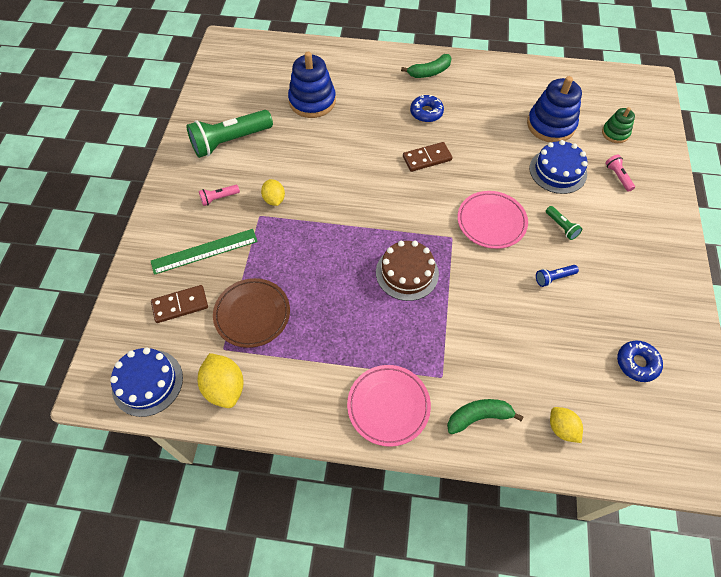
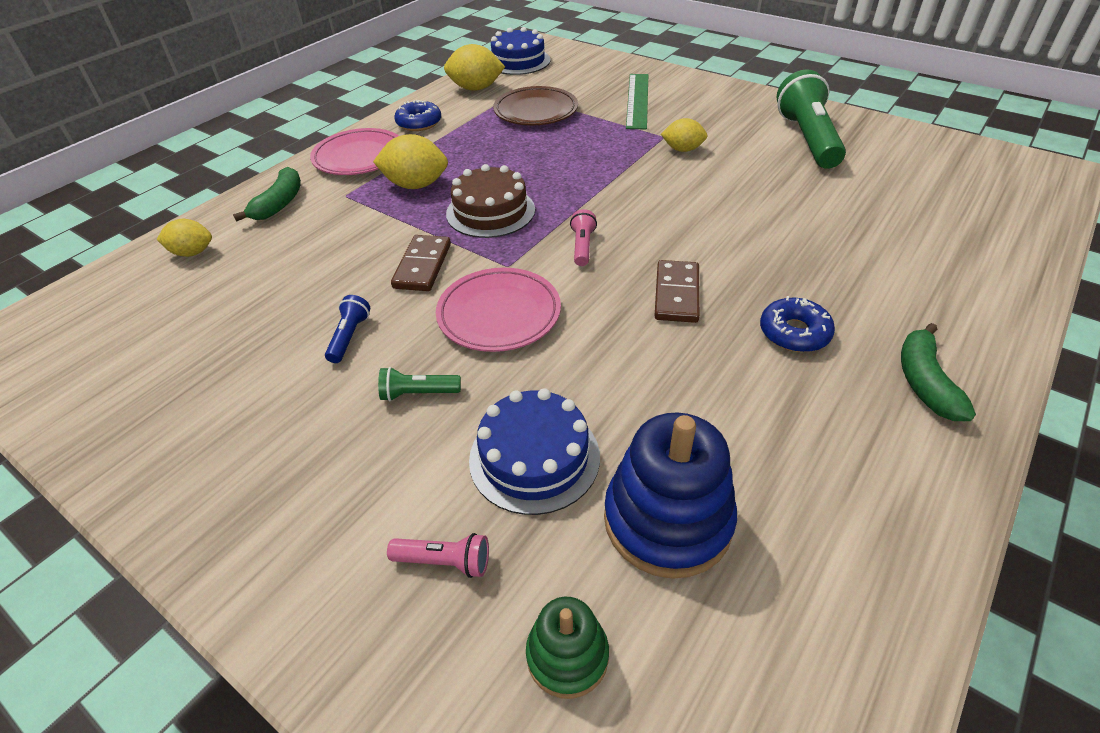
camera: 120 degrees right, 15 degrees down
brown domino [151,285,208,323] -> brown domino moved to [391,235,451,291]
pink flashlight [199,185,240,206] -> pink flashlight moved to [570,209,597,266]
blue stacking toy [288,52,336,118] -> none
blue donut [617,341,663,382] -> blue donut moved to [394,100,441,131]
none -> yellow lemon [373,134,448,189]

